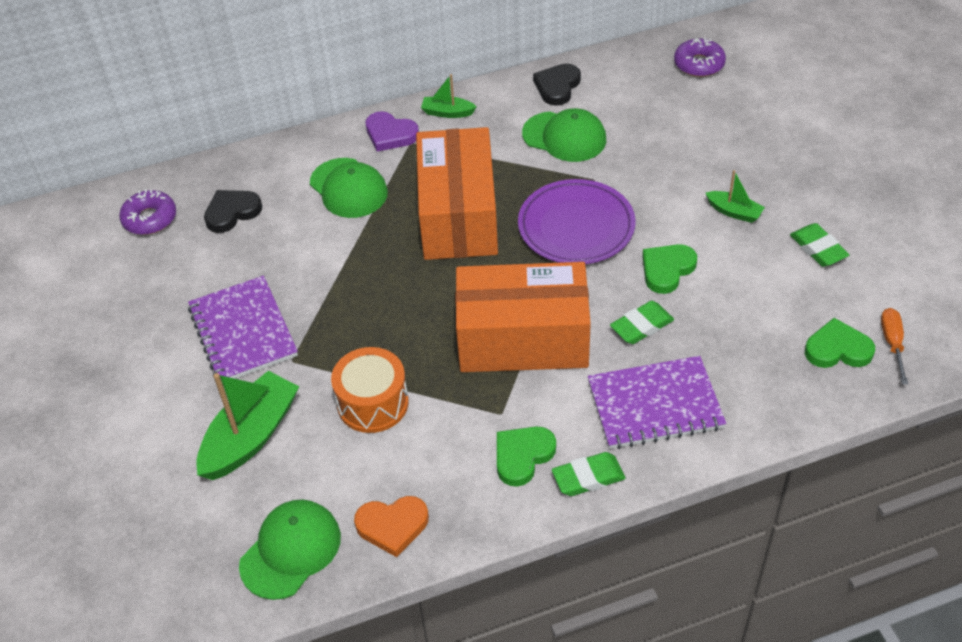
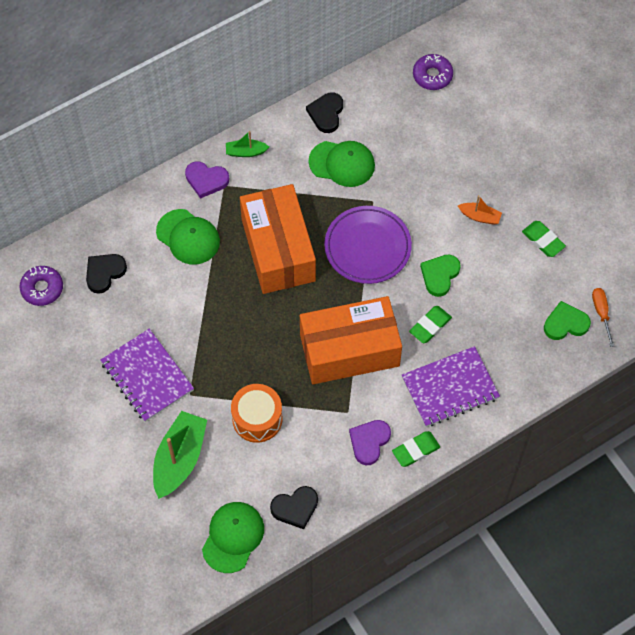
camera: 15 degrees left, 15 degrees up
orange heart [354,496,429,557] -> black heart [270,486,318,529]
green heart [497,427,556,487] -> purple heart [349,420,391,465]
green boat [706,170,765,223] -> orange boat [458,195,502,225]

